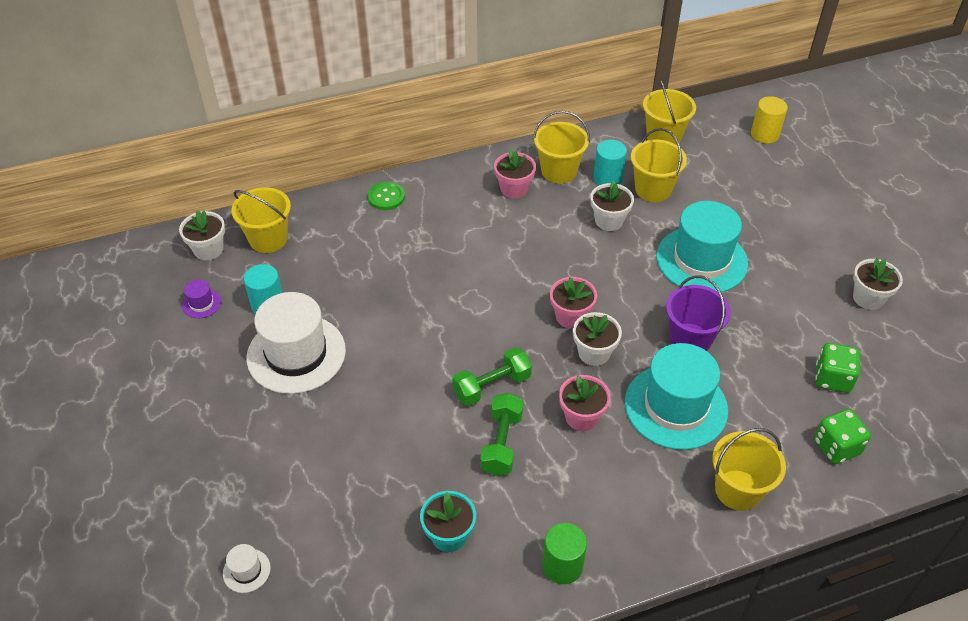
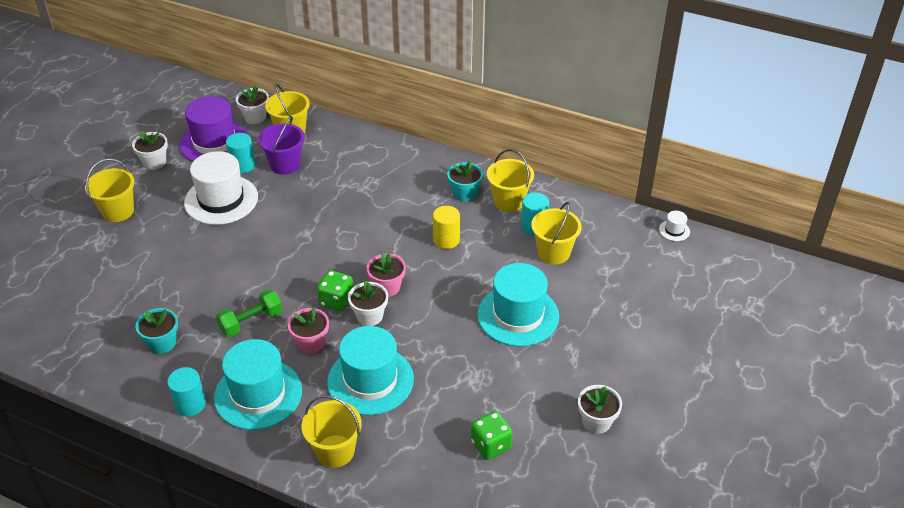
camera: 45 degrees right, 5 degrees down
purple hat [182,279,221,318] -> purple hat [180,96,248,162], size x2.45
white hat [223,544,271,593] -> white hat moved to [659,211,690,241]
green button [368,182,405,210] -> none
green dumbbell [453,347,532,406] -> none
pink flower pot [494,150,536,199] -> turquoise flower pot [447,161,483,201]
green cylinder [543,523,587,584] -> turquoise cylinder [167,367,206,416]
white flower pot [590,181,634,231] -> white flower pot moved to [132,131,168,170]
yellow bucket [643,79,696,145] -> yellow bucket moved to [85,159,135,222]
purple bucket [666,276,731,351] -> purple bucket moved to [258,116,305,175]
yellow cylinder [751,96,788,144] -> yellow cylinder moved to [433,206,460,249]
green dice [814,409,871,464] -> green dice moved to [317,270,354,311]
none -> turquoise hat [214,339,302,430]

